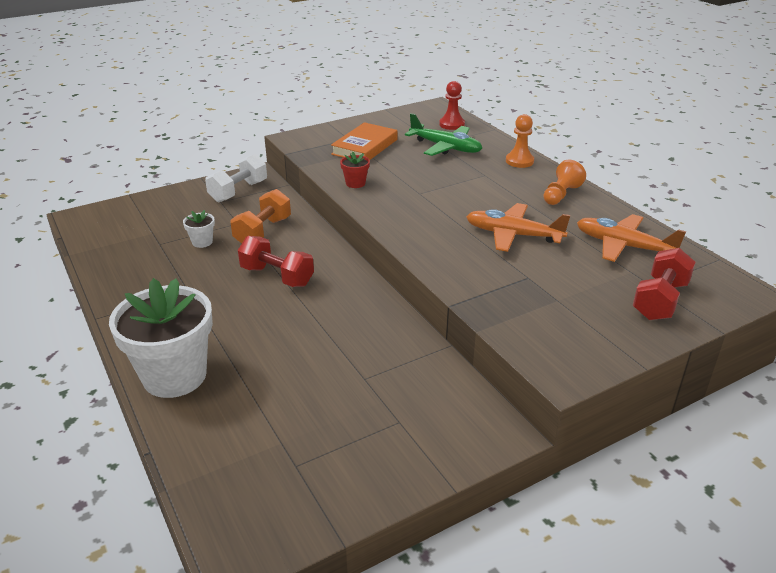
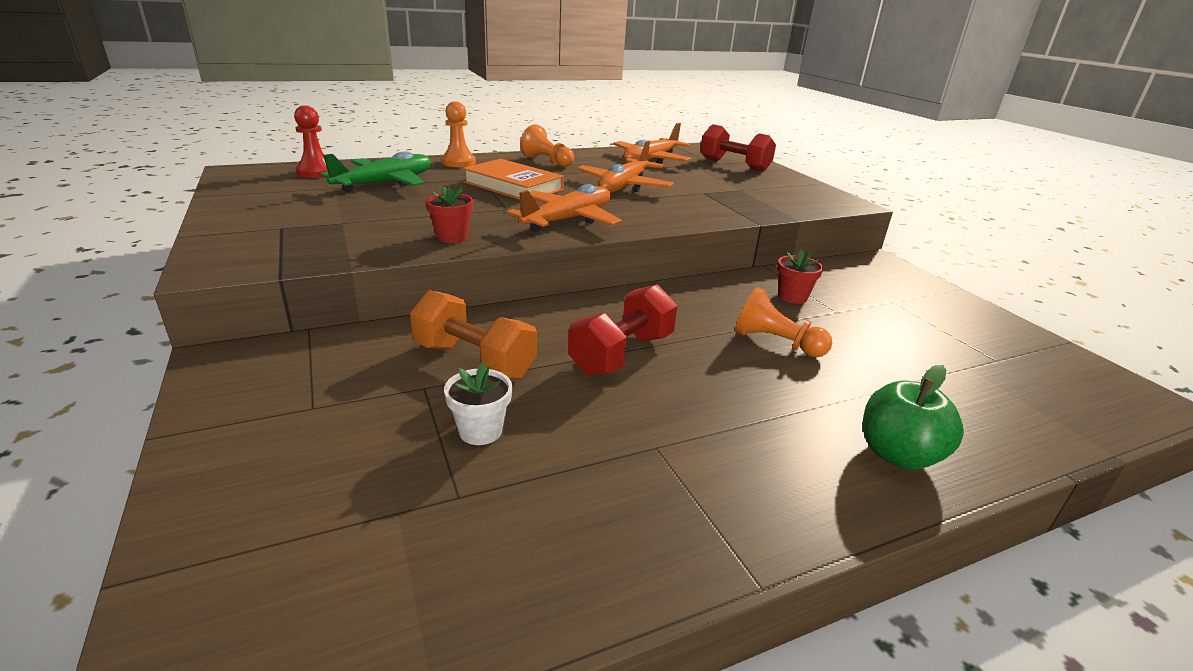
camera: 85 degrees left, 5 degrees down
white flower pot [109,278,213,398] -> green apple [863,365,964,470]
white dumbbell [205,154,267,202] -> none
orange book [331,122,397,160] -> orange book moved to [463,159,564,200]
none -> orange plane [507,184,622,232]
none -> orange pawn [735,287,832,357]
none -> red flower pot [777,249,823,304]

